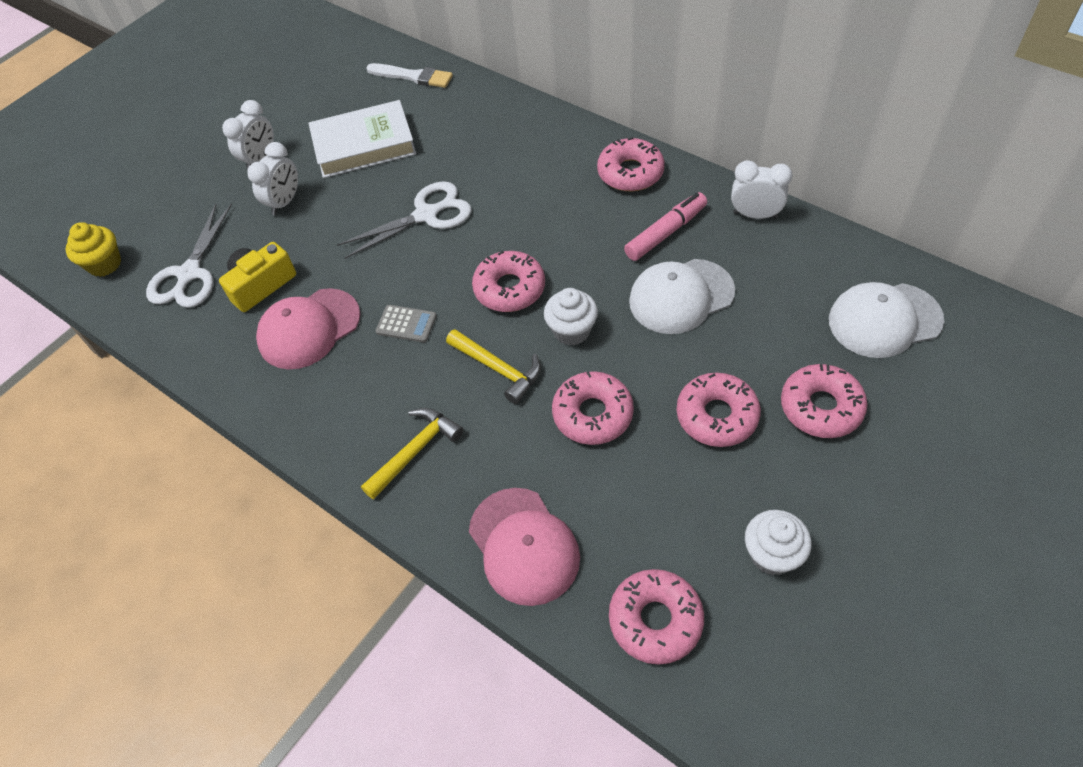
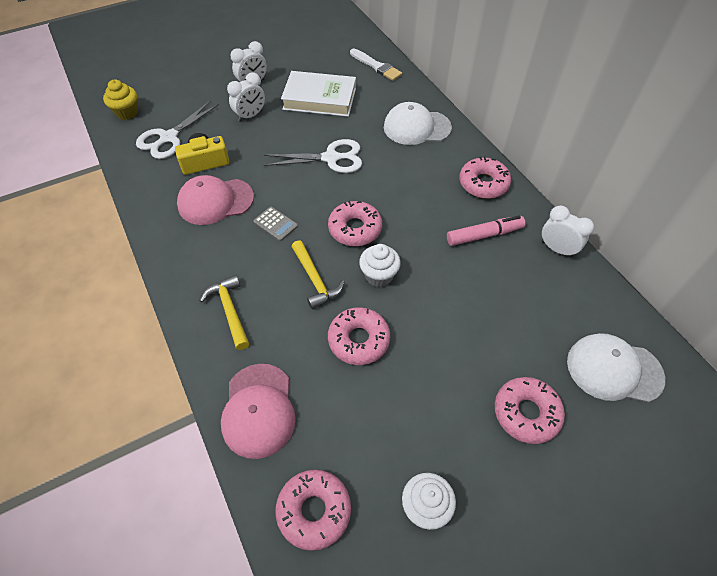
camera: 20 degrees right, 0 degrees up
yellow hammer [361,408,464,500] -> yellow hammer turned 90 degrees counterclockwise [200,275,249,350]
white cap [629,259,735,334] -> white cap moved to [384,102,452,145]
pink donut [676,373,761,447] -> none

